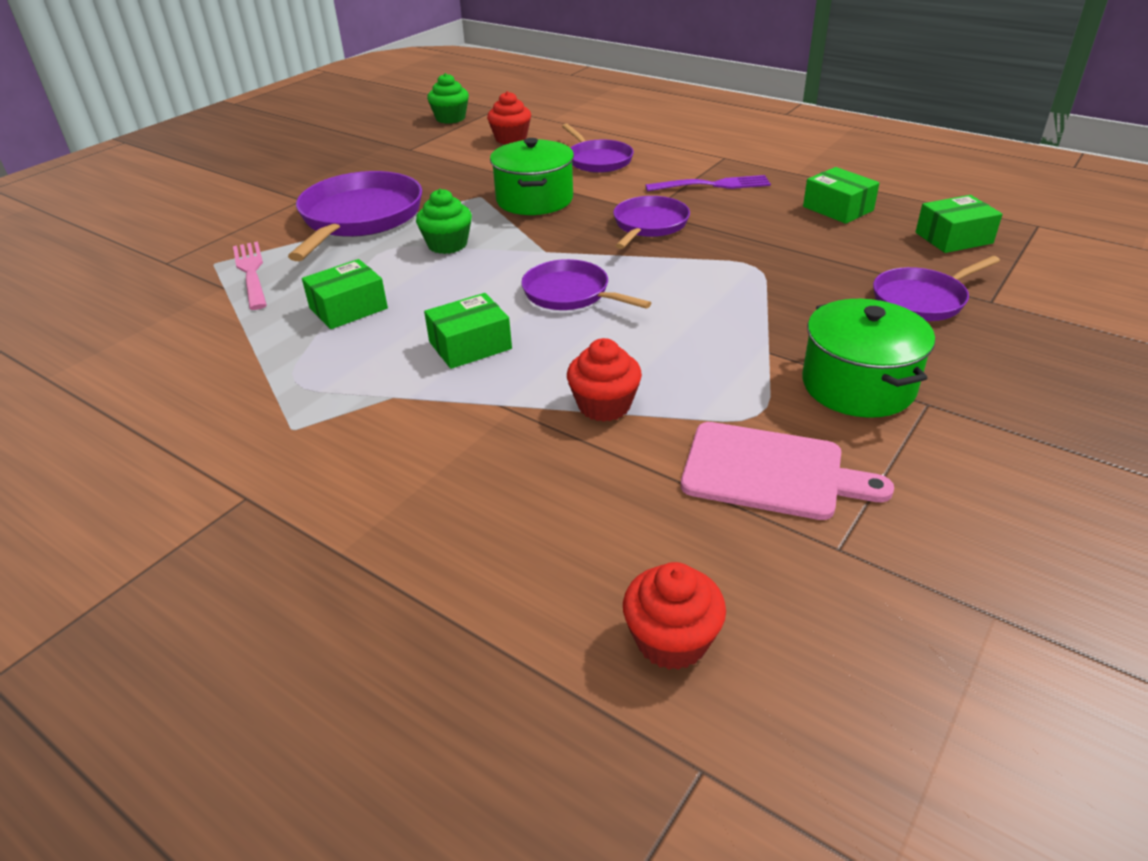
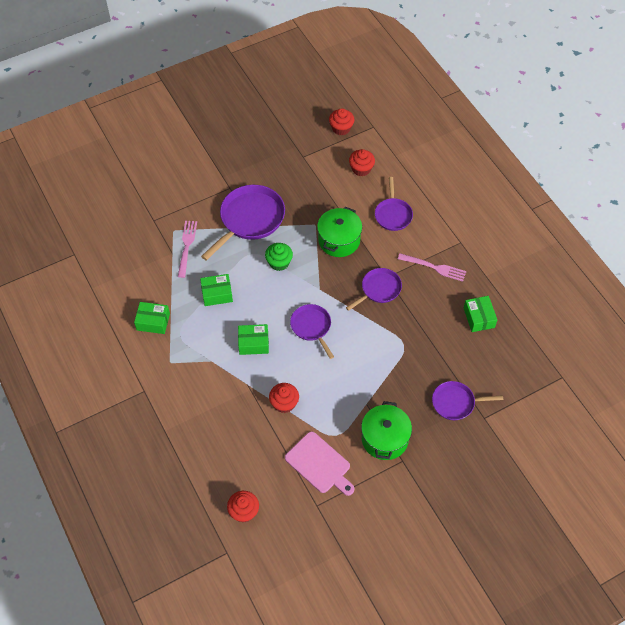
camera: 25 degrees right, 20 degrees up
green cupcake [427,73,469,124] -> red cupcake [329,108,354,135]
purple fork [645,175,771,192] -> pink fork [398,253,467,282]
green box [916,195,1003,253] -> green box moved to [134,302,170,334]

